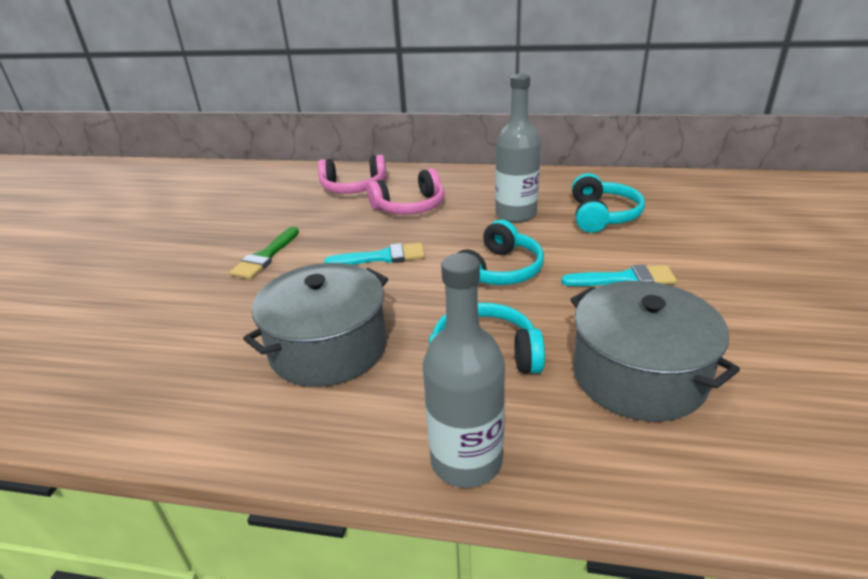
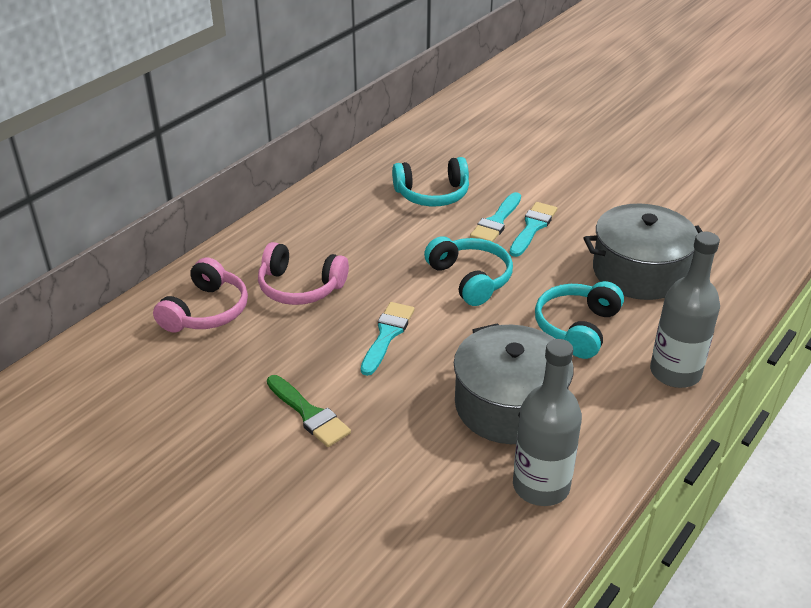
camera: 65 degrees left, 5 degrees up
pink headphones [367,168,444,215] -> pink headphones turned 105 degrees clockwise [258,242,349,305]
grey bottle [495,74,541,222] -> grey bottle moved to [513,339,582,506]
turquoise headphones [572,173,645,233] -> turquoise headphones turned 135 degrees clockwise [392,157,469,207]
none -> turquoise brush [470,192,521,242]

